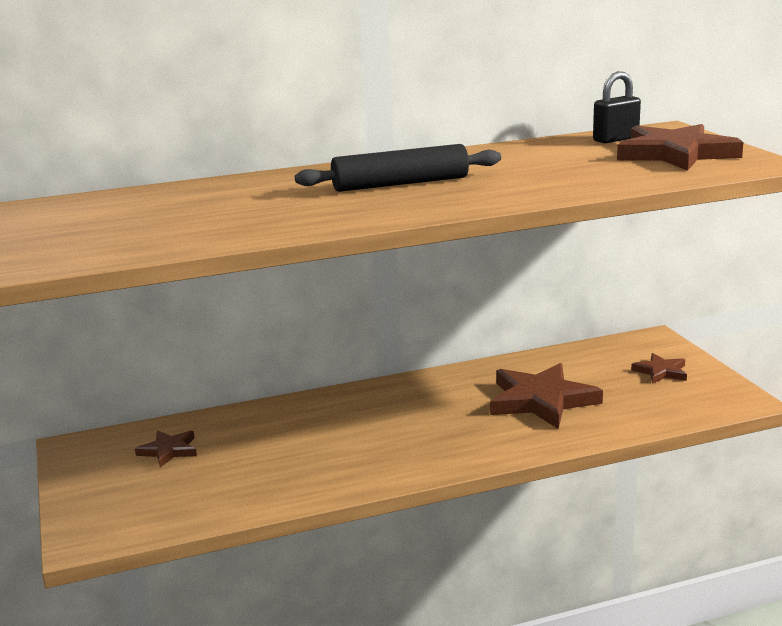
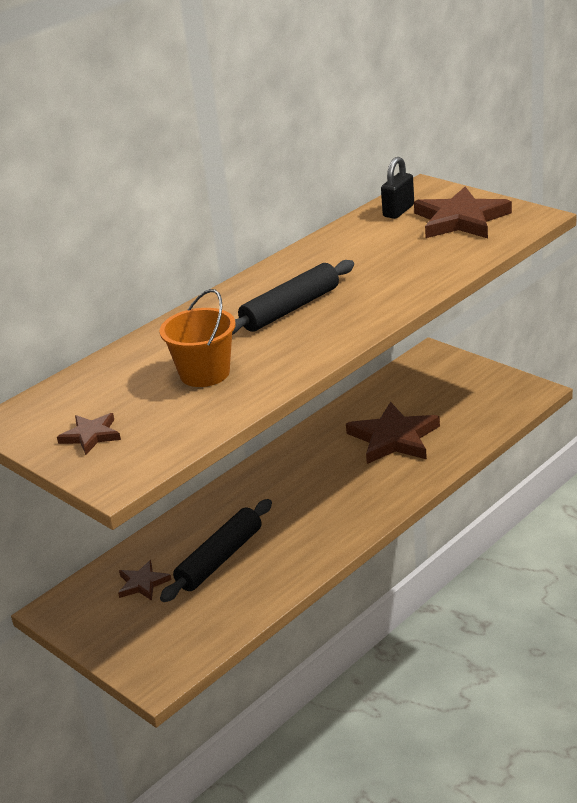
camera: 25 degrees left, 10 degrees up
brown star [631,353,687,384] -> brown star moved to [57,413,121,455]
none -> orange bucket [160,289,235,387]
none -> black rolling pin [160,499,272,602]

